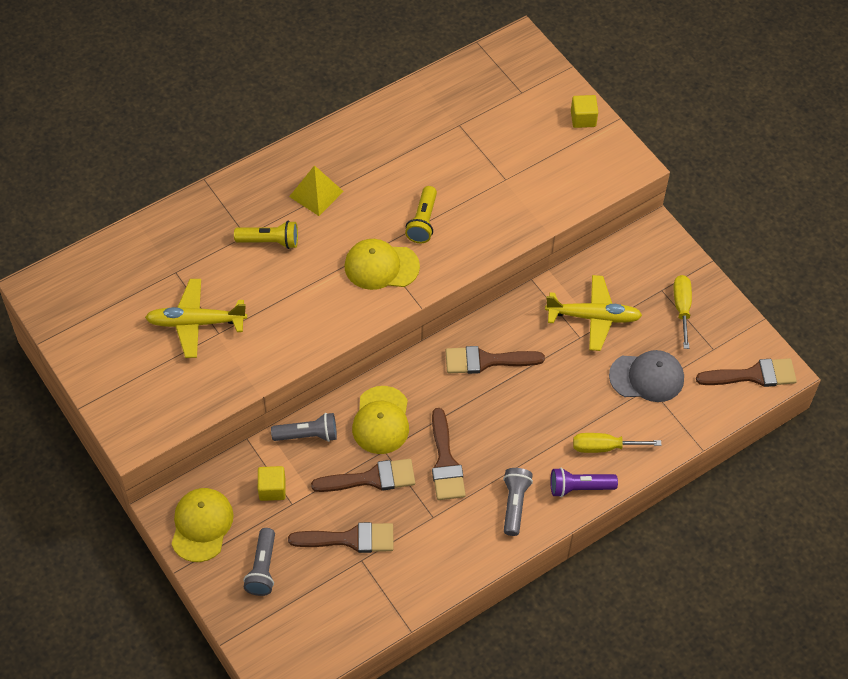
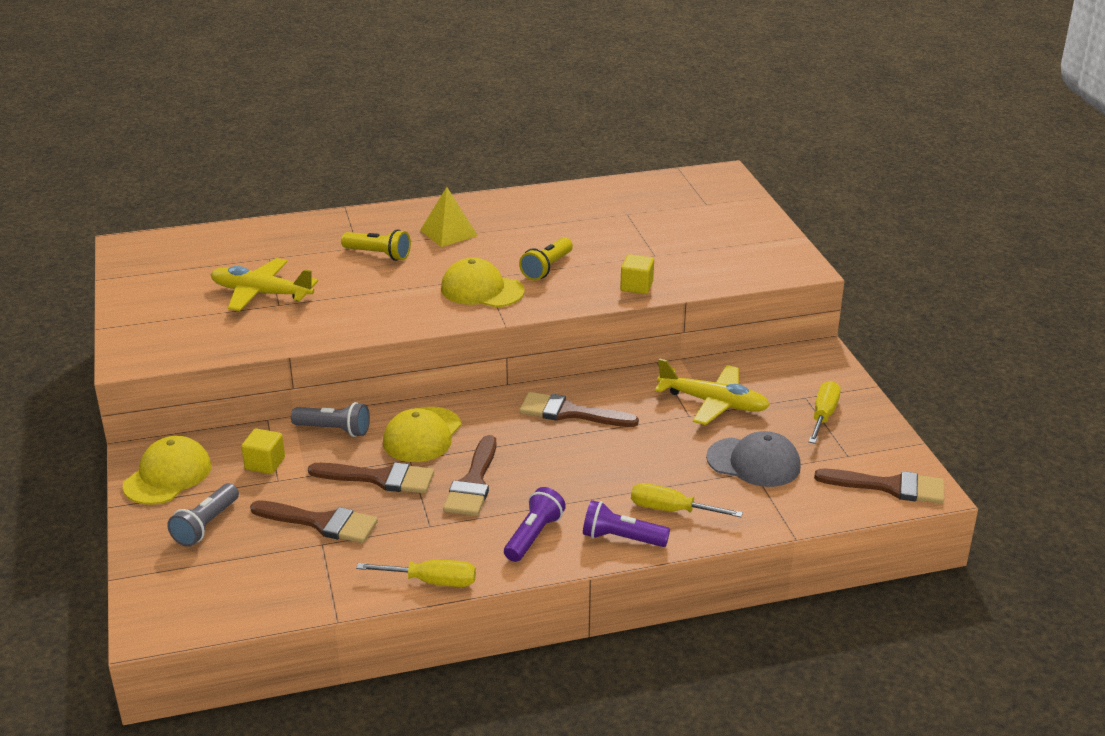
camera: 20 degrees right, 25 degrees down
grey flashlight [503,468,533,536] -> purple flashlight [504,487,566,562]
yellow cube [571,95,598,128] -> yellow cube moved to [620,254,654,294]
none -> yellow screwdriver [356,560,476,587]

